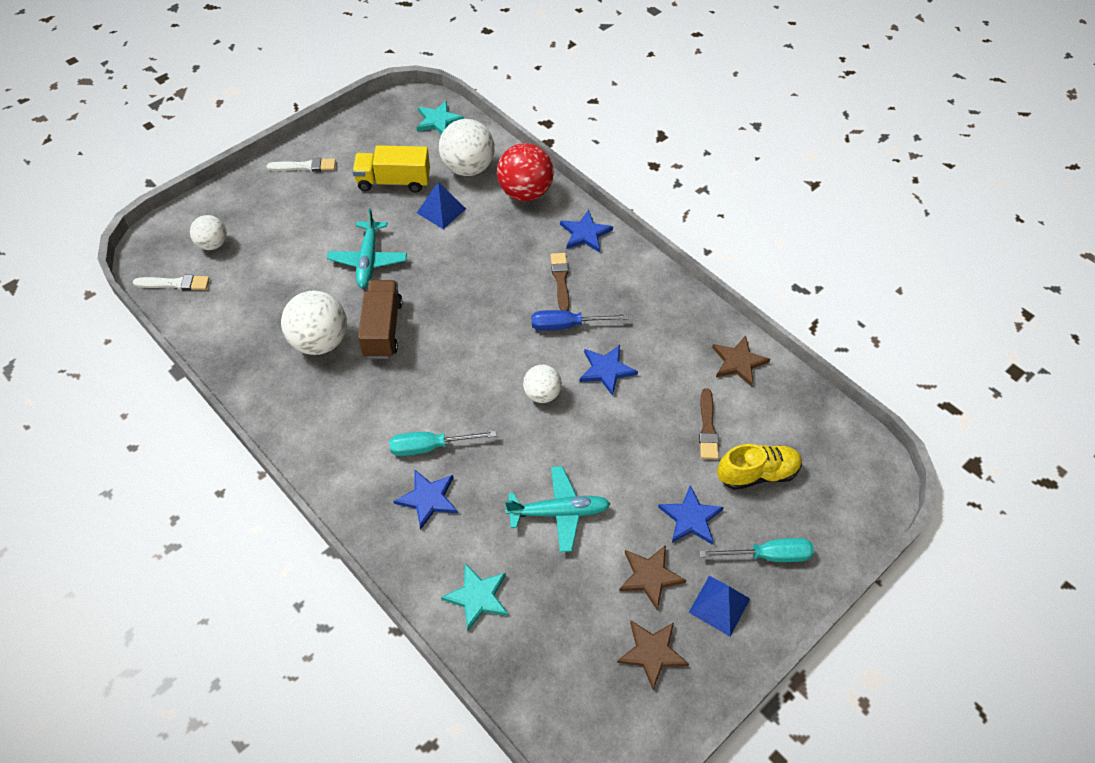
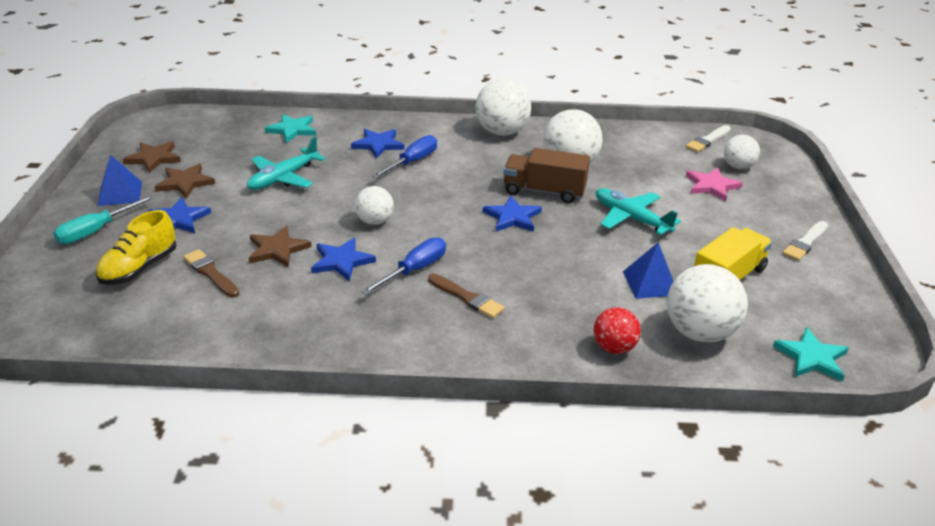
camera: 135 degrees right, 20 degrees down
brown truck [358,280,402,359] -> brown truck turned 150 degrees clockwise [503,148,590,203]
turquoise screwdriver [389,431,497,456] -> blue screwdriver [372,135,437,178]
red ball [497,143,554,201] -> red ball [594,307,641,354], size x0.59
blue star [560,210,613,253] -> blue star moved to [483,196,542,232]
brown star [712,336,770,387] -> brown star moved to [249,226,312,267]
none -> white ball [475,79,531,136]
none -> pink star [686,167,743,201]

